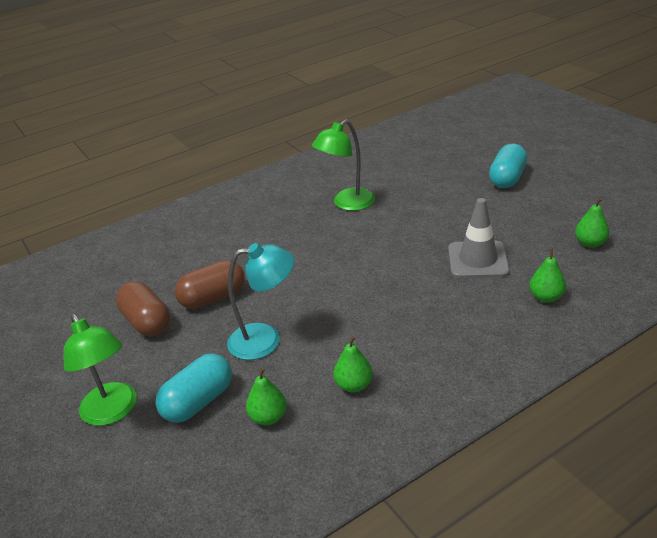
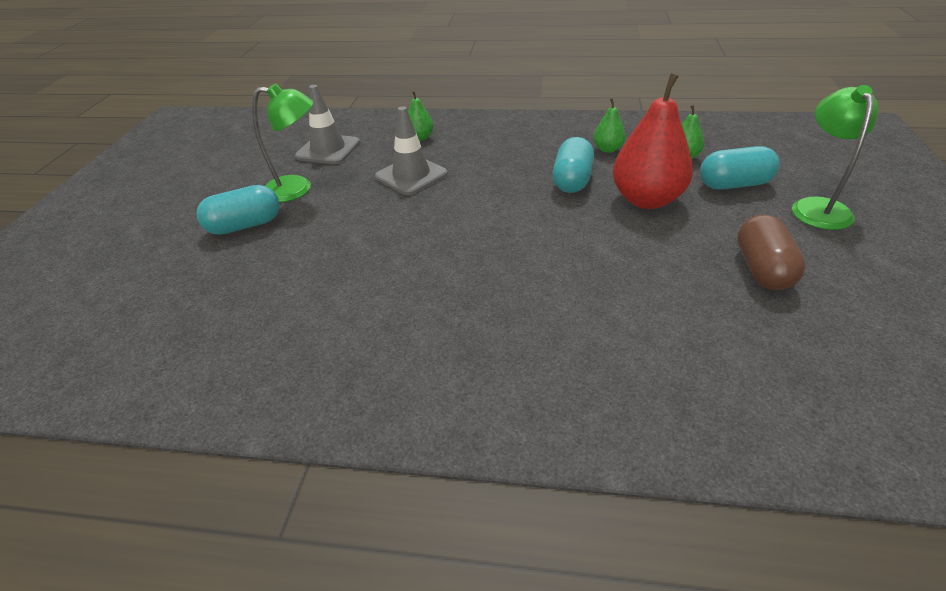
camera: 140 degrees left, 5 degrees up
brown capsule [174,260,245,309] -> none
turquoise lamp [227,243,294,360] -> red pear [613,73,693,209]
green lamp [312,119,375,211] -> green lamp moved to [252,84,314,202]
green pear [575,198,609,248] -> grey traffic cone [295,85,360,164]
none -> turquoise capsule [552,137,594,193]

